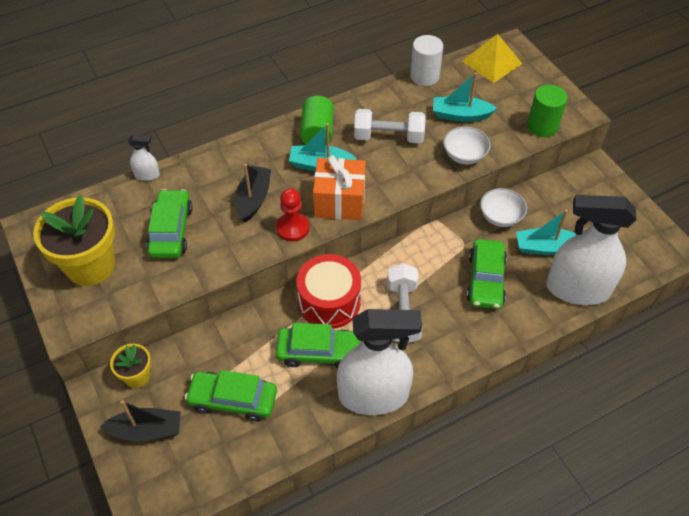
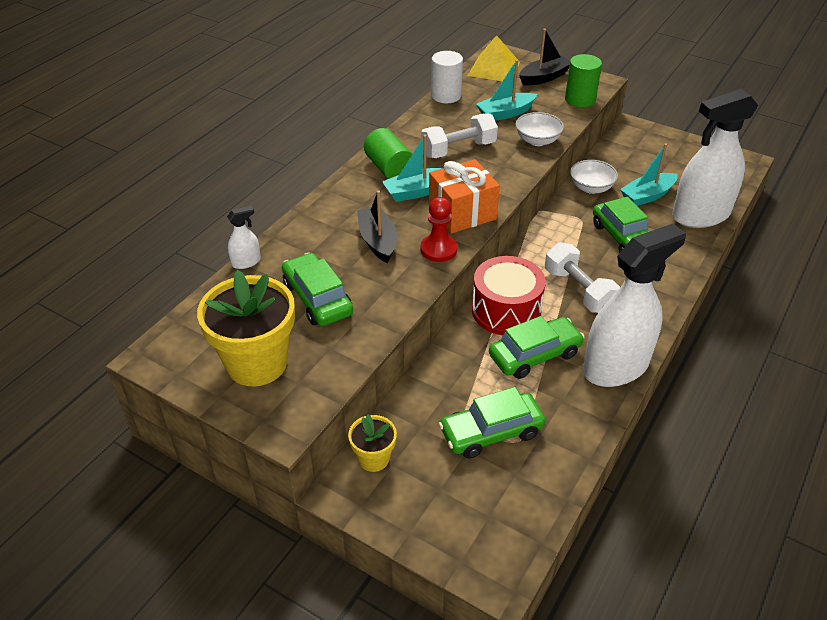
camera: 30 degrees left, 10 degrees down
black boat [100,400,181,442] -> black boat moved to [519,29,570,86]

